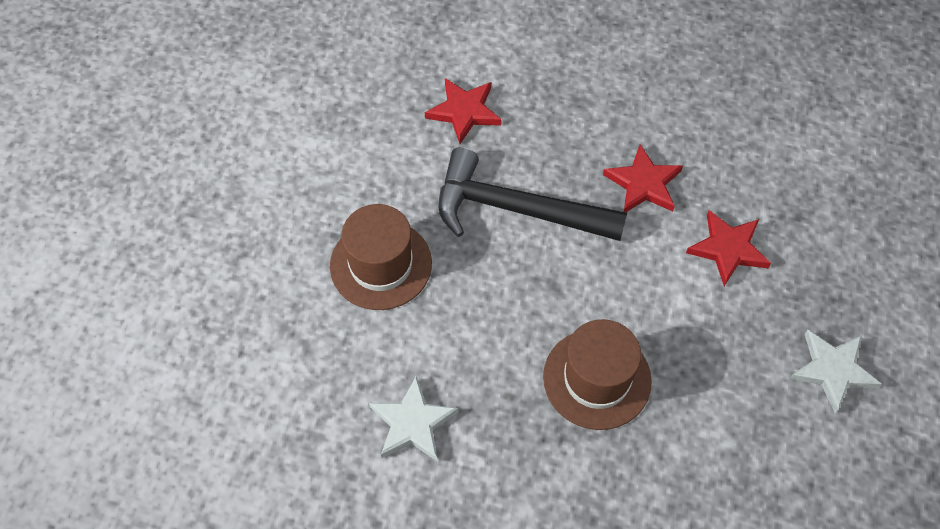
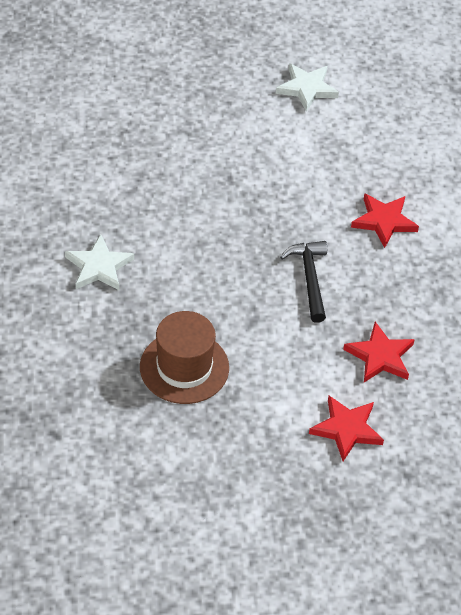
camera: 65 degrees right, 10 degrees down
brown hat [330,204,432,310] -> none
black hammer [438,147,627,241] -> black hammer [280,241,327,323], size x0.60
white star [790,330,882,413] -> white star moved to [276,63,339,112]

